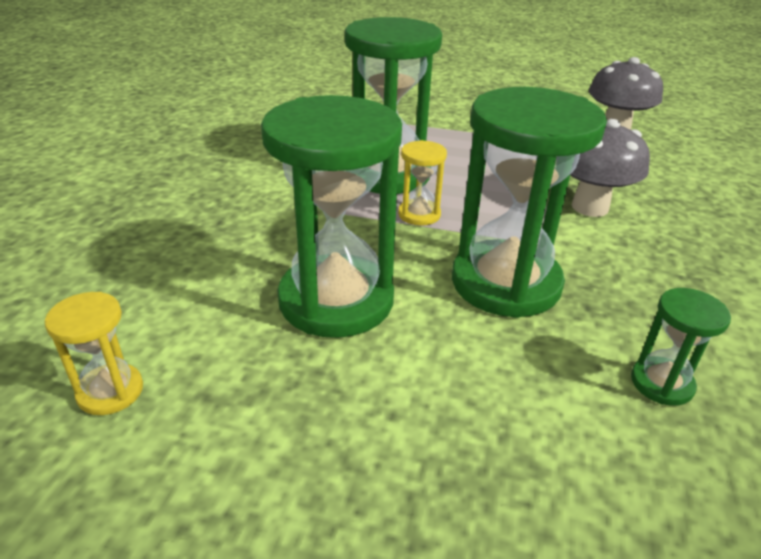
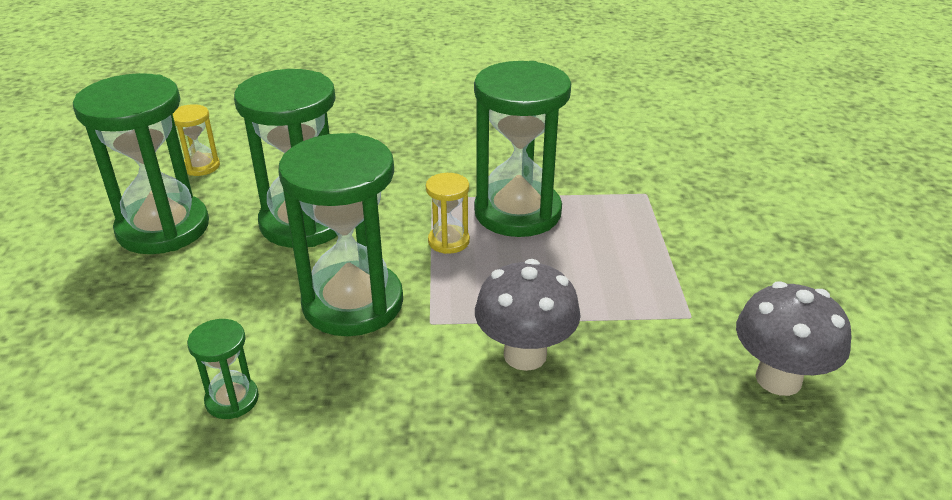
camera: 75 degrees right, 0 degrees up
none -> green hourglass [73,73,209,254]

